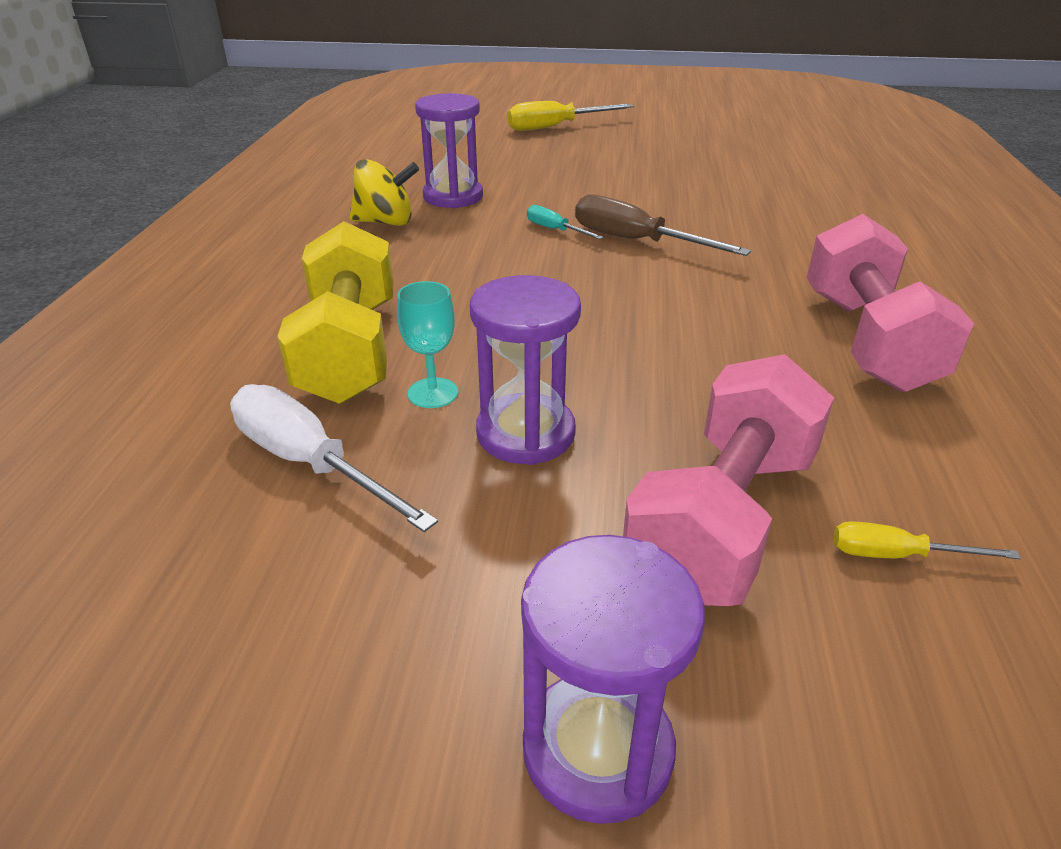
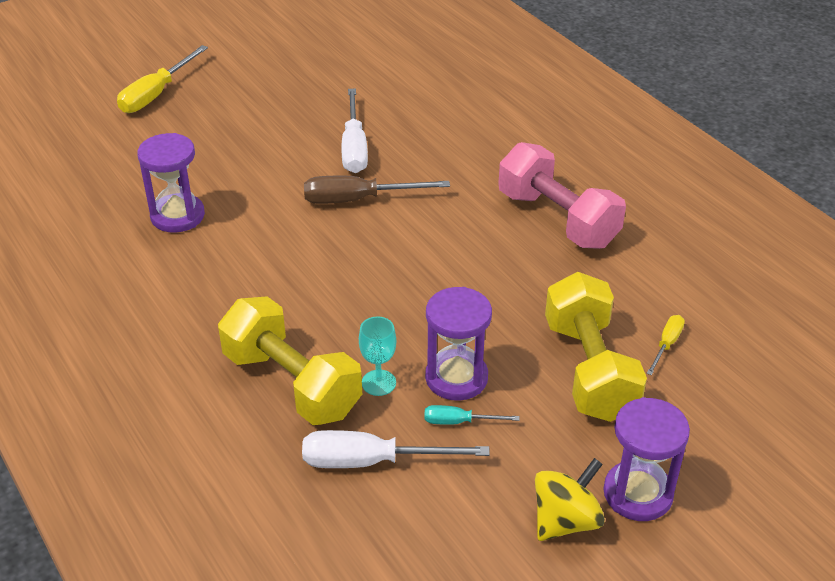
camera: 40 degrees left, 5 degrees up
yellow spinning top [349,159,419,226] -> yellow spinning top moved to [535,458,605,541]
turquoise screwdriver [527,205,604,239] -> turquoise screwdriver moved to [424,405,520,425]
pink dumbbell [623,354,834,606] -> yellow dumbbell [545,272,647,422]
yellow screwdriver [834,521,1021,559] -> yellow screwdriver turned 150 degrees clockwise [646,315,685,375]
none -> white screwdriver [341,89,368,173]

